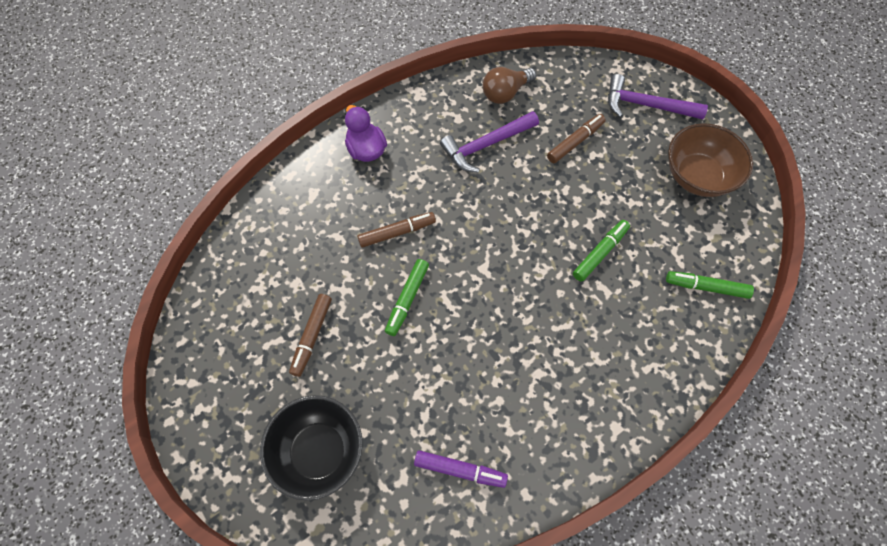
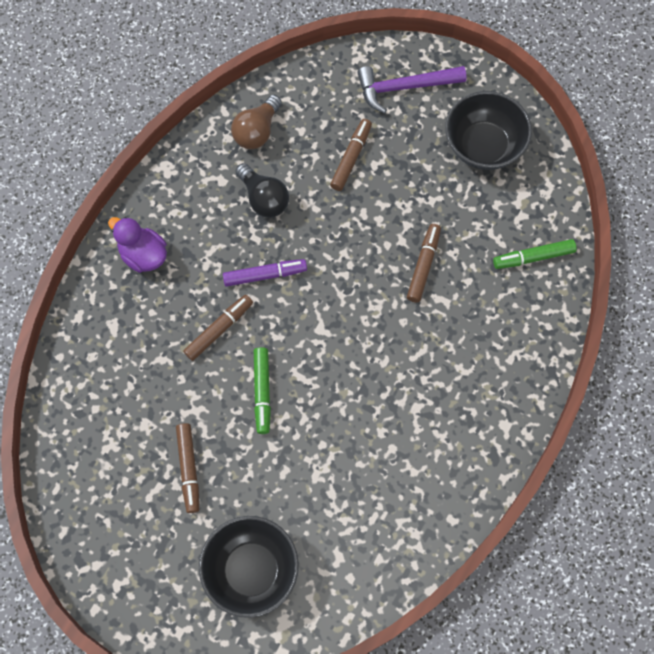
camera: 25 degrees left, 5 degrees up
purple marker [414,450,508,488] -> purple marker moved to [223,259,307,287]
purple hammer [440,111,539,172] -> black light bulb [236,163,289,218]
green marker [573,220,630,282] -> brown marker [407,224,441,303]
brown bowl [668,123,753,197] -> black bowl [445,91,532,170]

